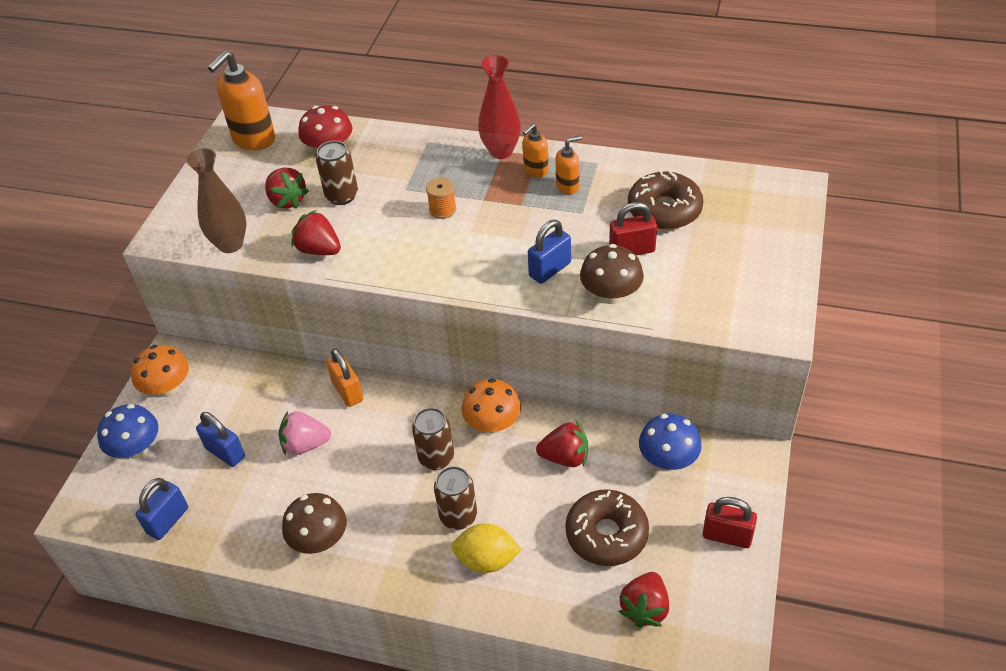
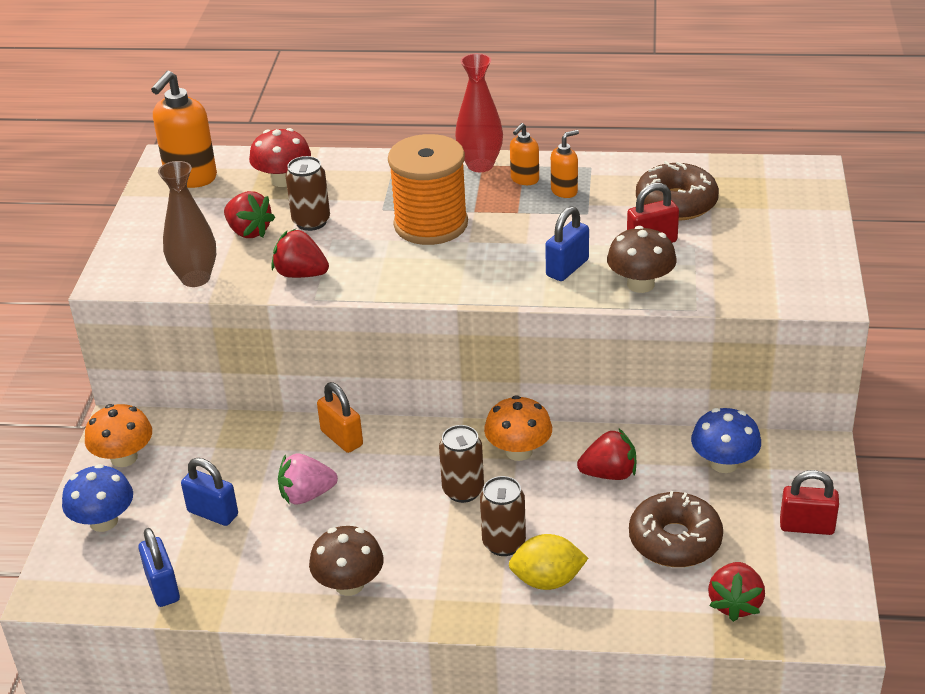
camera: 10 degrees left, 10 degrees down
blue padlock [135,478,188,540] -> blue padlock turned 45 degrees counterclockwise [138,528,180,607]
orange spool [426,178,456,219] -> orange spool [388,134,468,245], size x2.41

